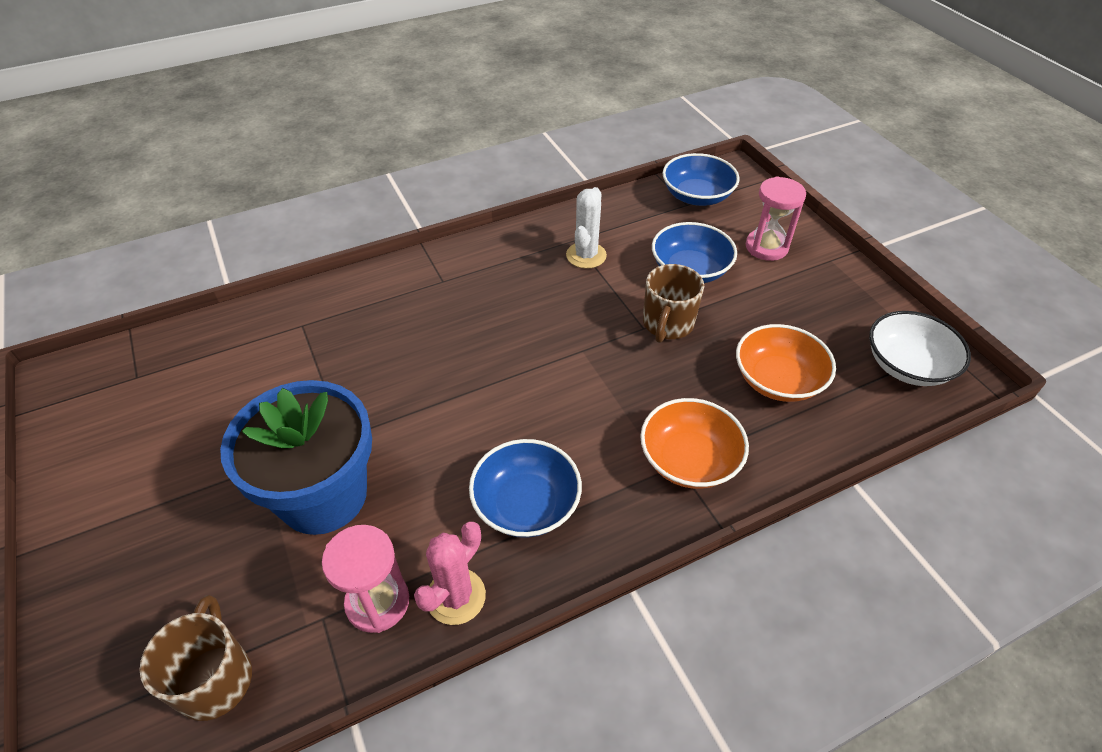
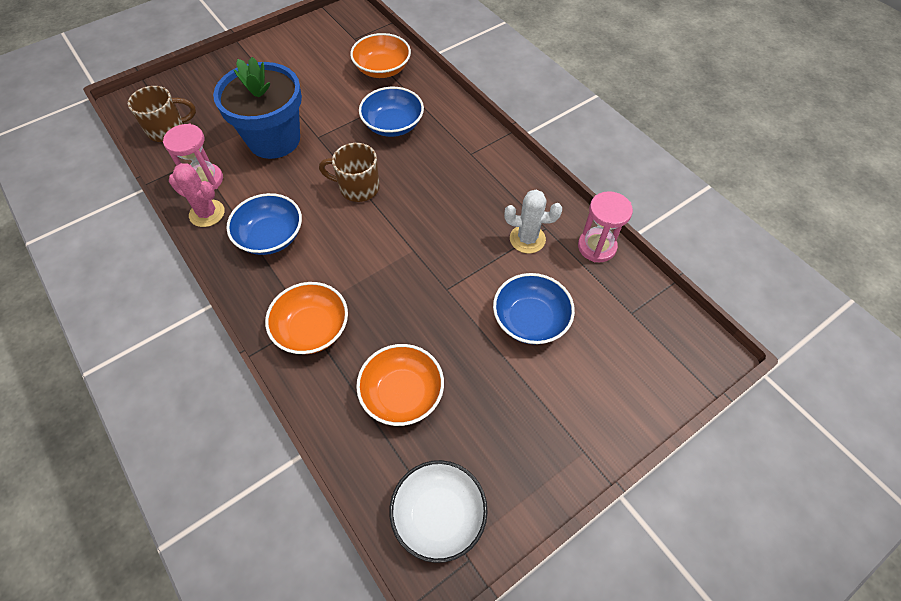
camera: 80 degrees right, 10 degrees up
brown mug [643,264,704,343] -> brown mug moved to [319,143,380,202]
blue bowl [663,153,740,206] -> blue bowl moved to [359,87,424,137]
pink hourglass [746,177,806,261] -> pink hourglass moved to [578,191,633,262]
none -> orange bowl [350,33,411,78]

